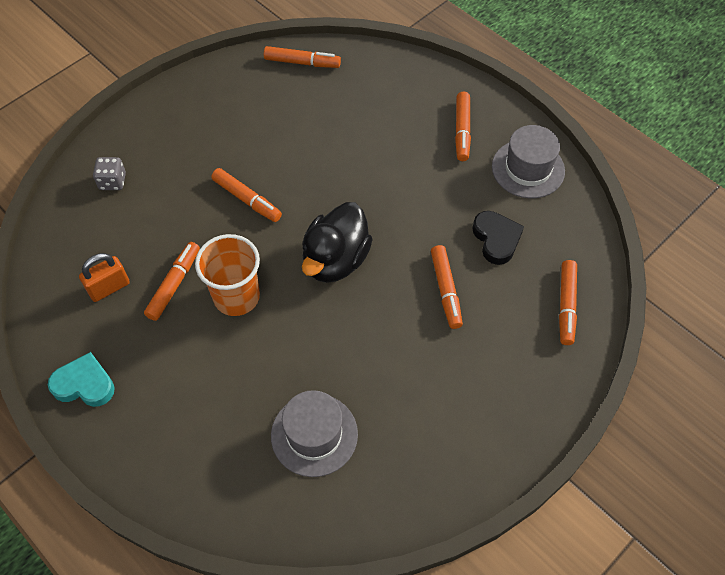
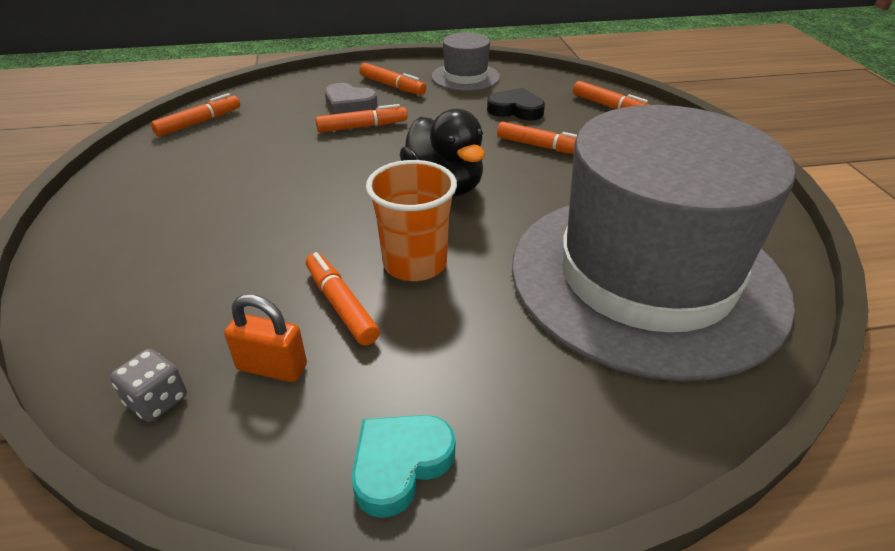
camera: 55 degrees left, 20 degrees down
orange padlock [79,253,130,302] -> orange padlock turned 75 degrees counterclockwise [224,294,307,382]
grey dice [93,157,126,190] -> grey dice moved to [110,349,187,422]
orange marker [211,168,282,222] -> orange marker moved to [315,104,408,133]
grey hat [271,390,358,477] -> grey hat [512,105,796,382], size x2.40
none -> grey heart [325,83,378,114]

